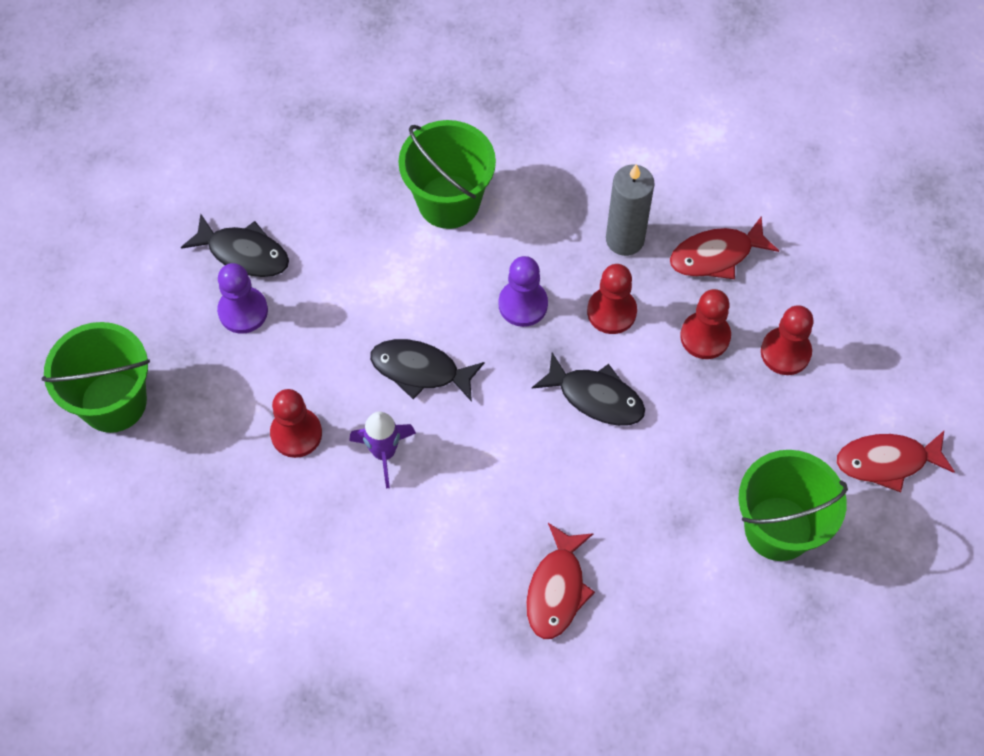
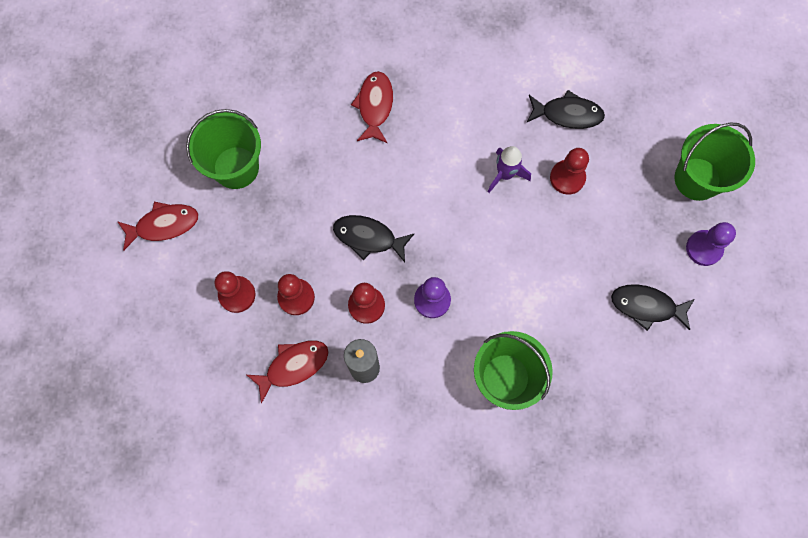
camera: 170 degrees right, 10 degrees up
purple pawn [217,263,268,334] -> purple pawn moved to [686,222,736,266]
black fish [370,339,485,402] -> black fish moved to [527,90,605,129]

